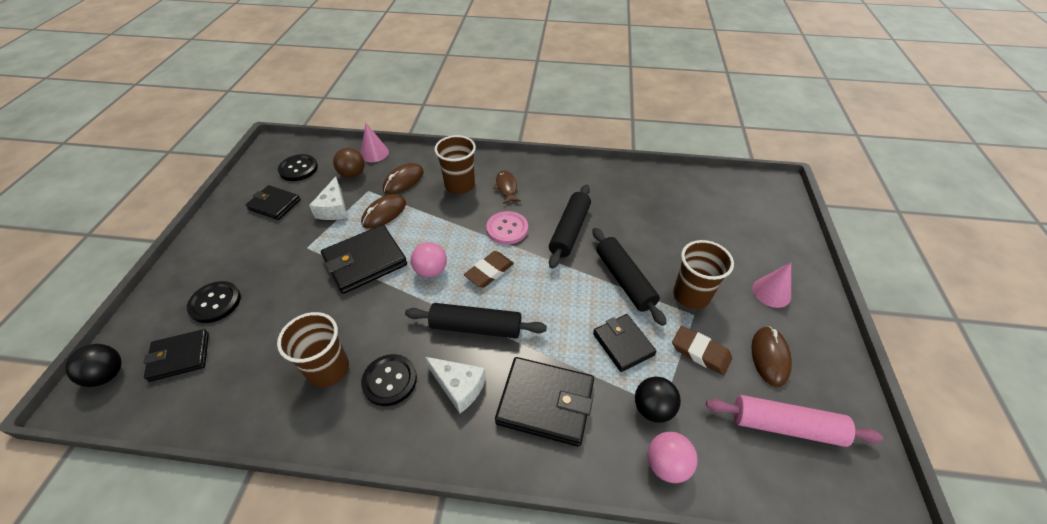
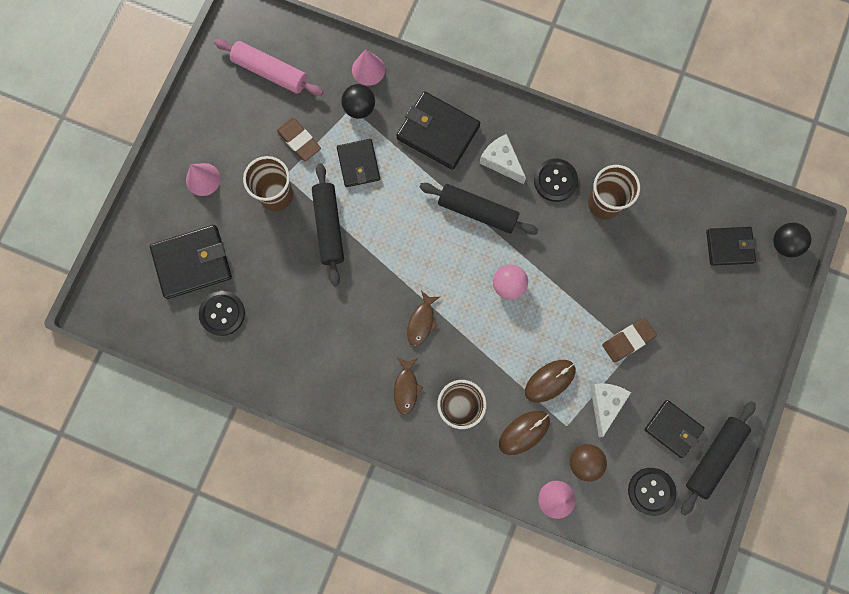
camera: 165 degrees left, 30 degrees up
black button [187,281,241,323] -> black button moved to [199,291,245,336]
black wallet [321,225,407,294] -> black wallet moved to [150,225,232,299]
brown eraser [464,251,514,288] -> brown eraser moved to [602,318,657,362]
pink button [486,211,528,245] -> brown fish [407,291,440,346]
black rolling pin [549,184,591,269] -> black rolling pin moved to [681,401,756,515]
pink ball [647,432,698,483] -> pink cone [352,49,385,86]
brown mouse [751,326,792,387] -> none

